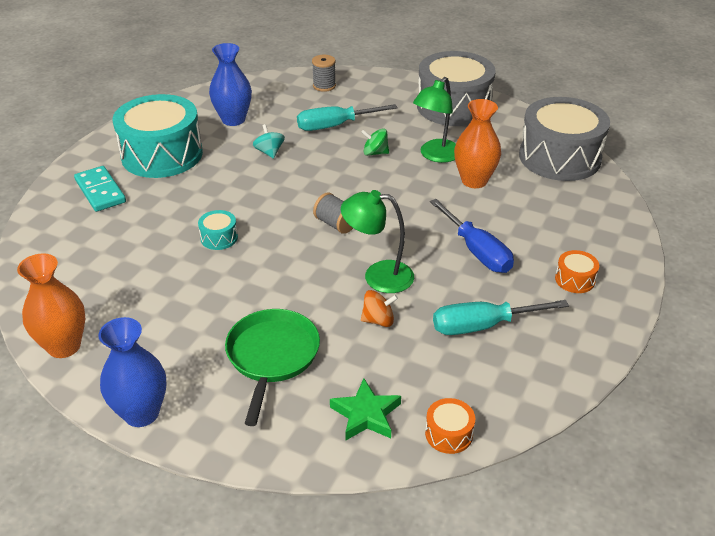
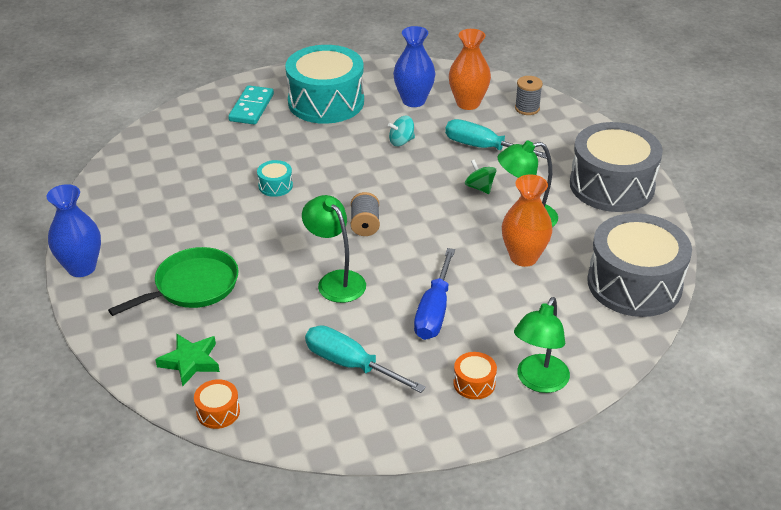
camera: 45 degrees right, 0 degrees up
orange vase [17,253,85,358] -> orange vase moved to [449,29,491,110]
turquoise spinning top [253,124,285,159] -> turquoise spinning top turned 135 degrees counterclockwise [388,116,415,146]
orange spinning top [361,290,398,327] -> none
none -> green lamp [514,297,570,393]

